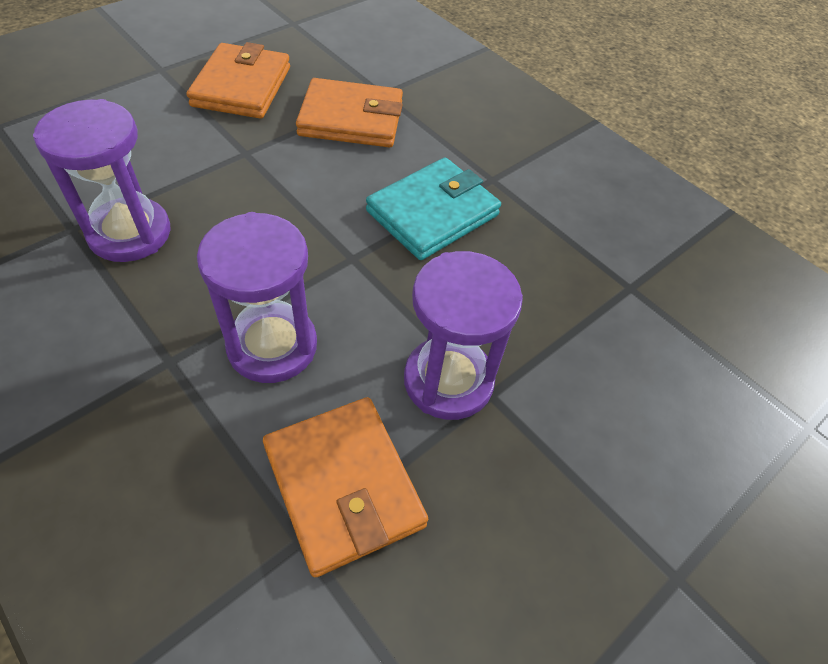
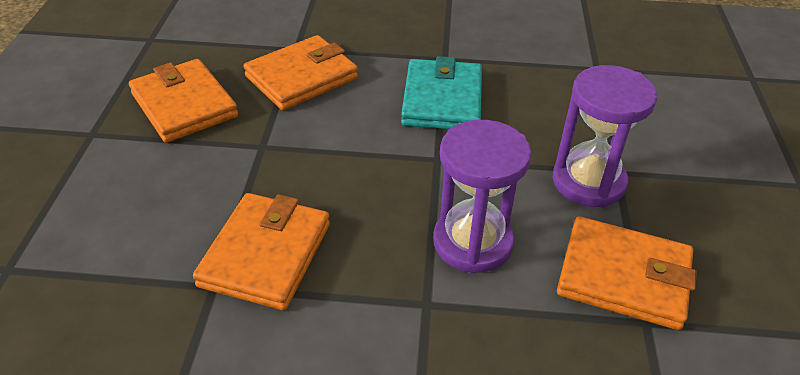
camera: 40 degrees left, 10 degrees down
purple hourglass [33,99,171,262] -> orange wallet [193,193,330,310]

